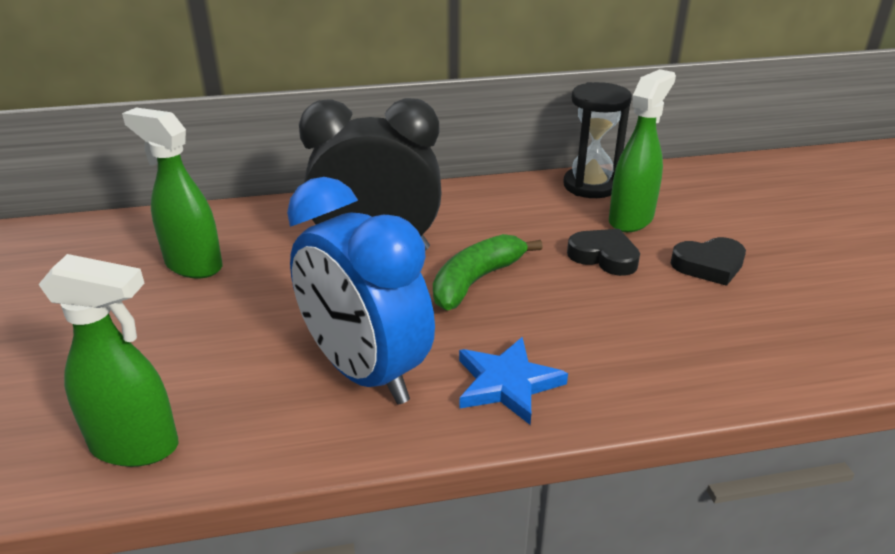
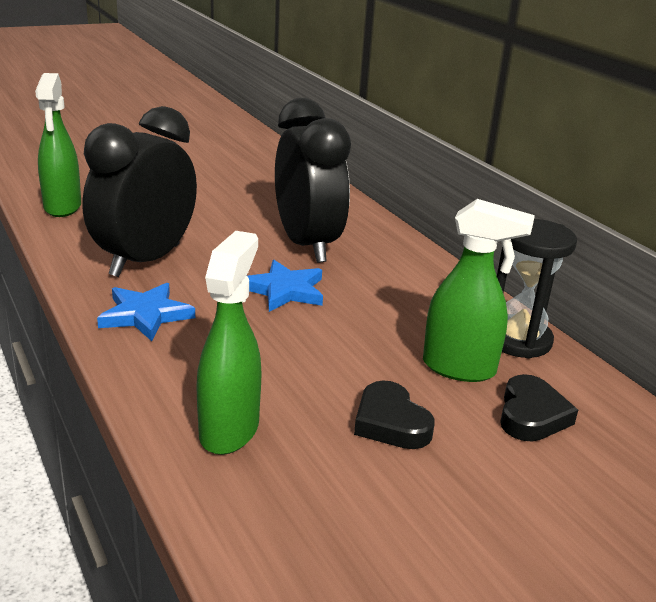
camera: 70 degrees right, 5 degrees down
green spray bottle [122,108,223,278] -> green spray bottle moved to [197,231,262,455]
blue clock [287,177,435,405] -> black clock [82,106,197,277]
green banana [433,234,543,310] -> blue star [247,260,323,312]
black heart [567,229,640,276] -> black heart moved to [500,374,578,442]

